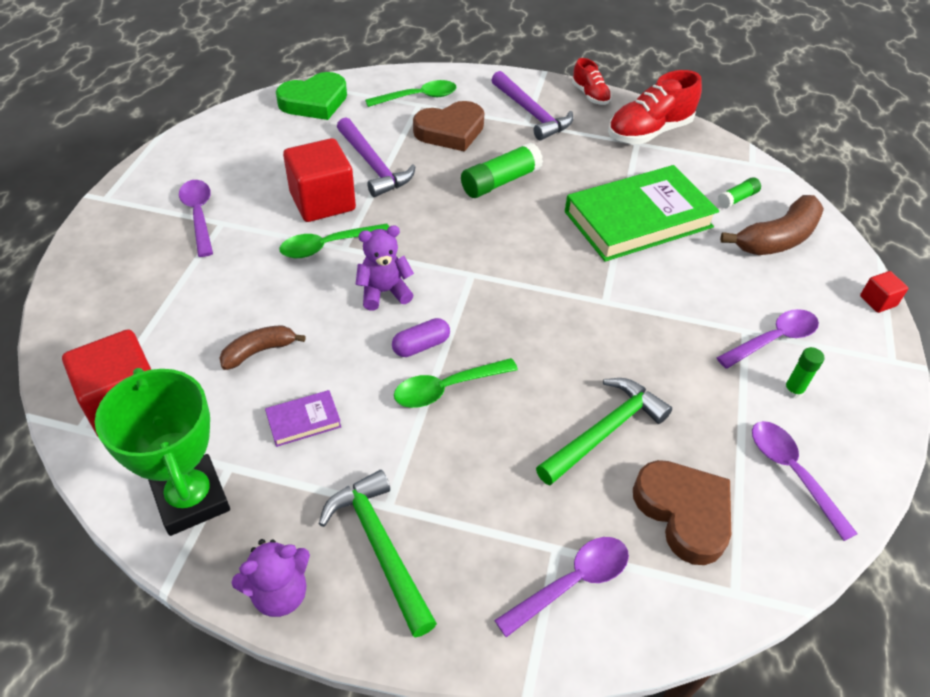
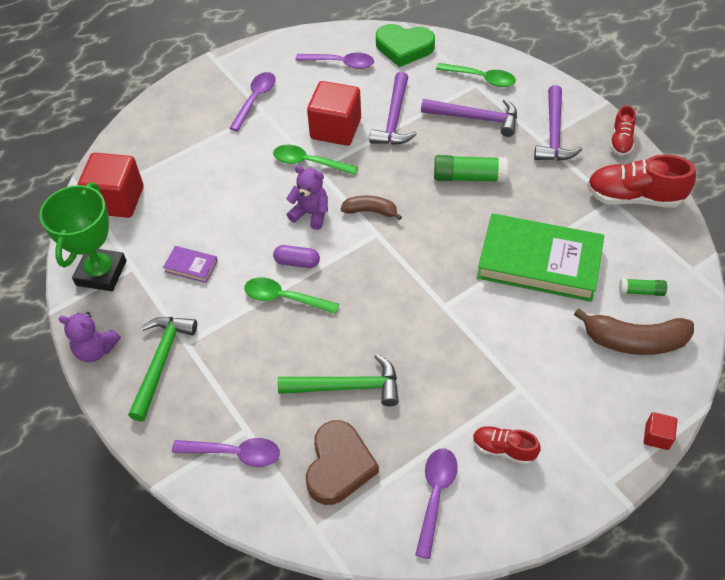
camera: 45 degrees right, 5 degrees up
brown banana [219,325,306,370] -> brown banana moved to [341,196,402,220]
brown heart [413,101,485,152] -> purple hammer [421,99,517,137]
purple spoon [717,309,819,369] -> purple spoon moved to [295,53,374,69]
green glue stick [783,347,825,399] -> red shoe [473,426,540,465]

